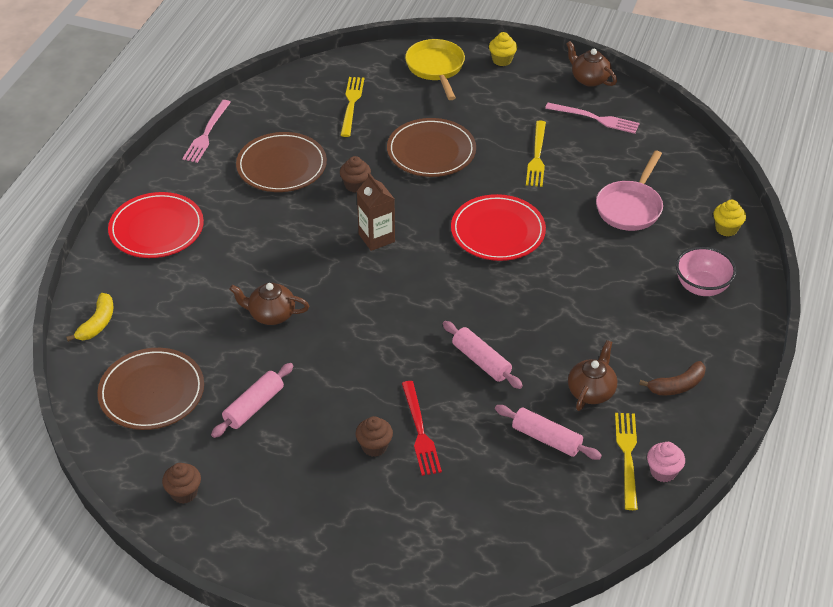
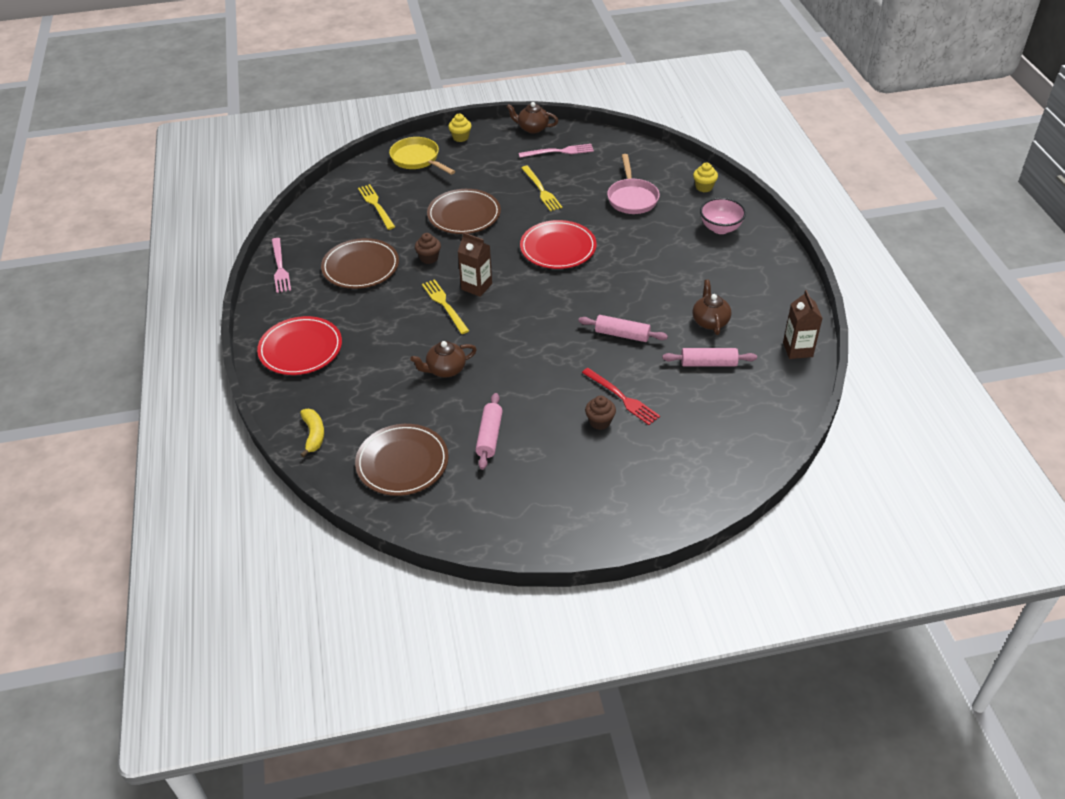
camera: 30 degrees left, 0 degrees up
brown cupcake [162,463,201,504] -> none
yellow fork [615,413,638,510] -> yellow fork moved to [422,279,469,334]
brown banana [639,361,705,395] -> none
pink cupcake [647,442,685,482] -> brown carton [783,290,823,359]

